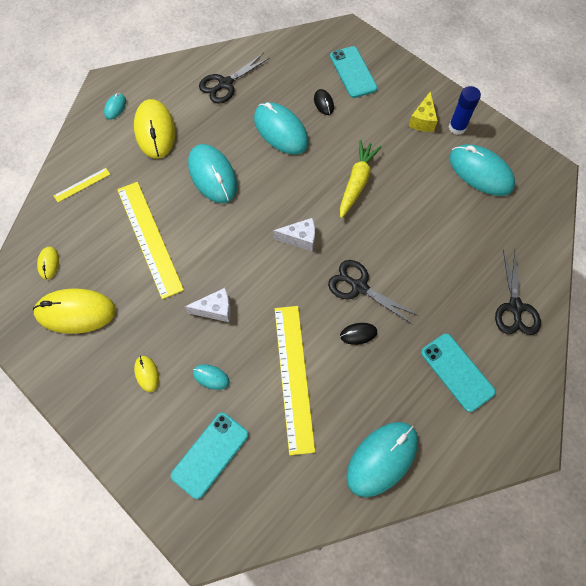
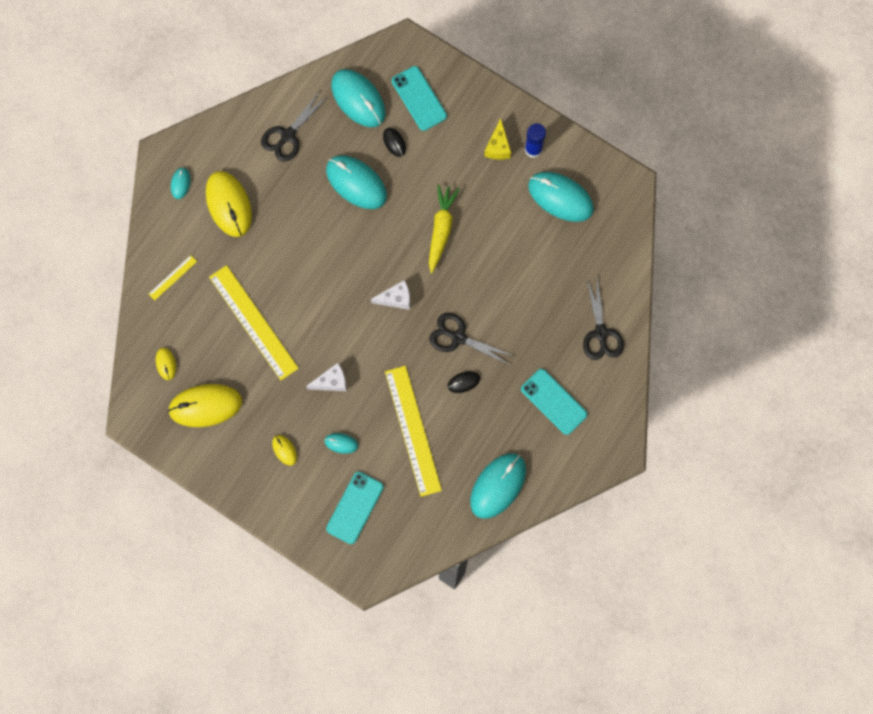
camera: 10 degrees left, 10 degrees up
turquoise mouse [188,144,238,203] -> turquoise mouse moved to [331,69,386,127]

